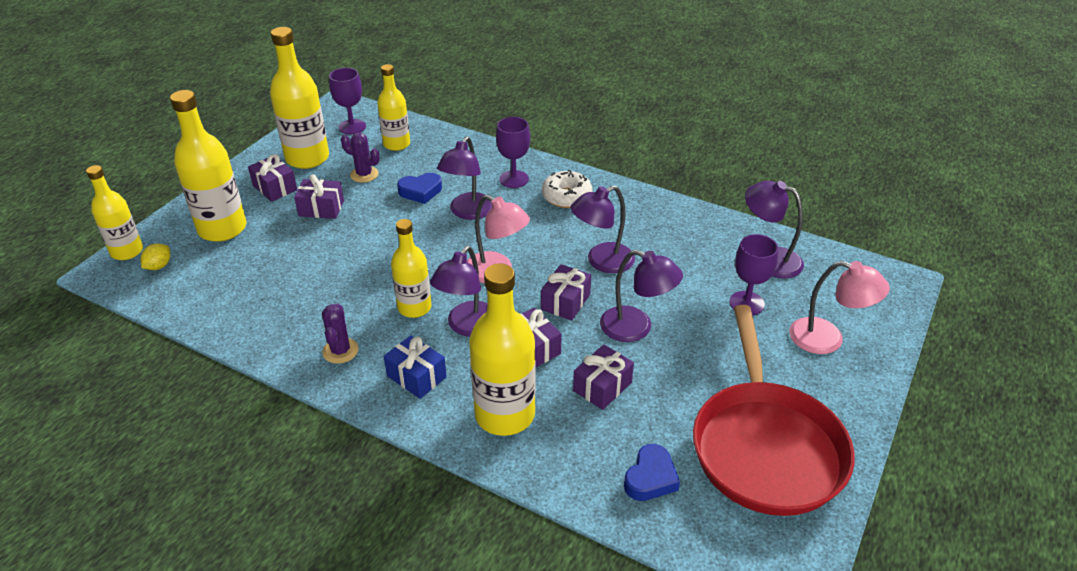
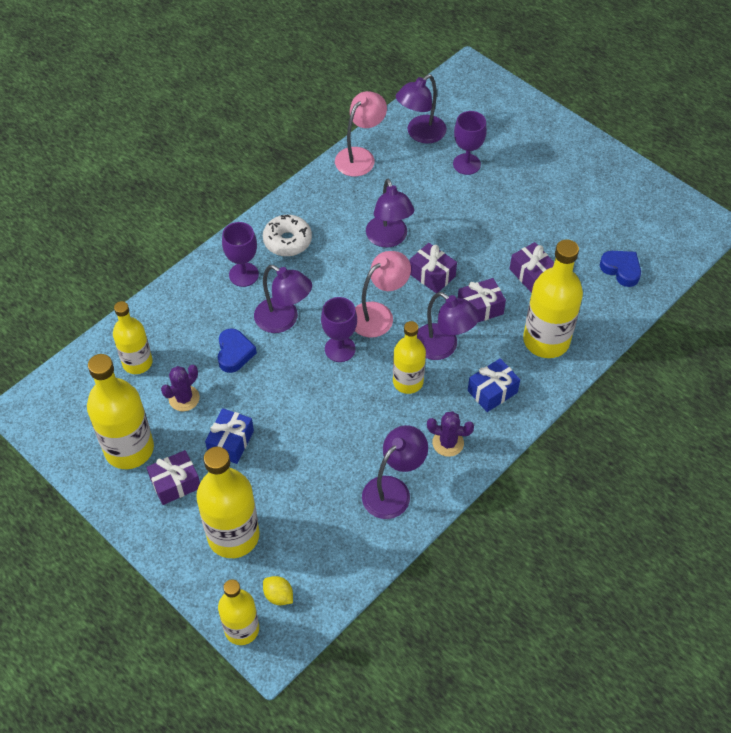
camera: 75 degrees left, 15 degrees up
purple gift [294,174,344,219] -> blue gift [205,408,254,464]
purple goblet [329,68,366,134] -> purple goblet moved to [321,297,357,362]
purple lamp [600,250,683,342] -> purple lamp moved to [362,425,428,519]
red pan [693,305,855,516] -> none
pink lamp [789,261,890,354] -> pink lamp moved to [335,91,387,177]

